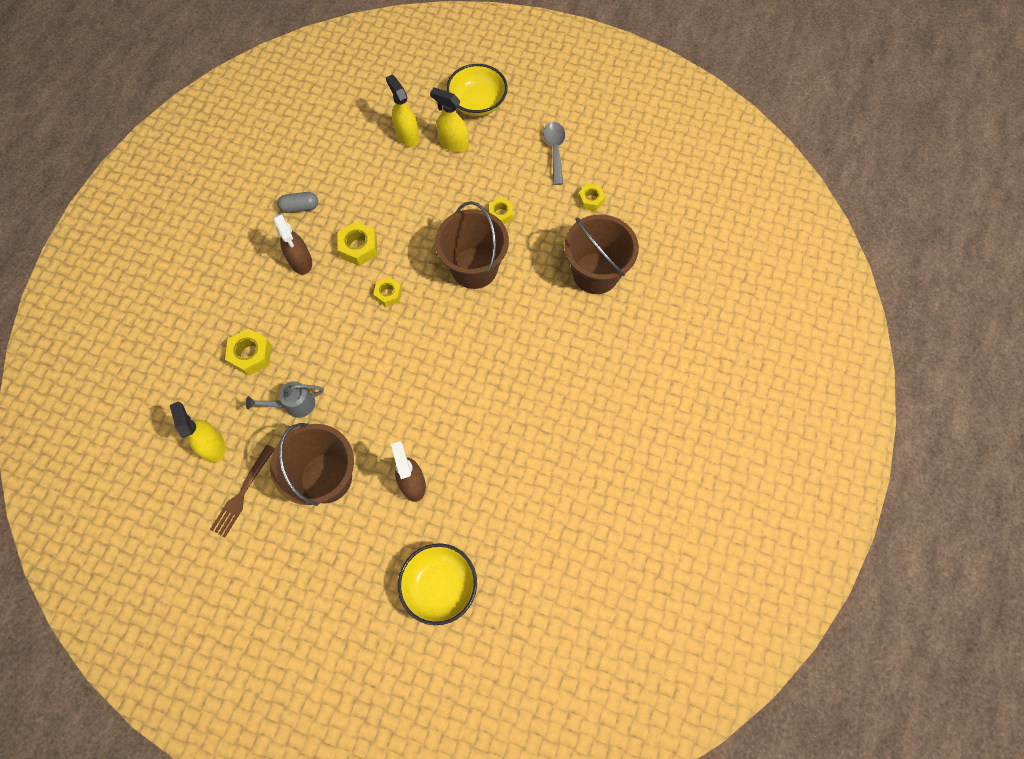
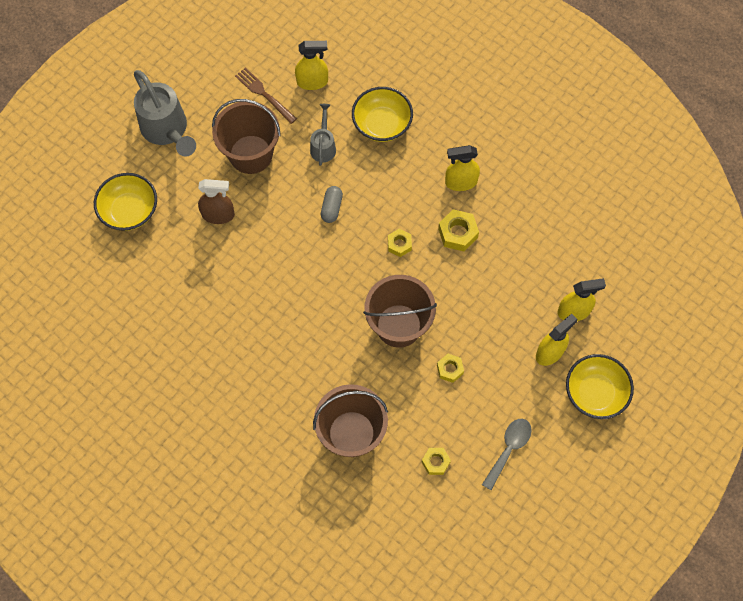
camera: 110 degrees right, 0 degrees up
yellow nut [225,328,271,376] -> yellow bowl [352,87,413,142]
brown spray bottle [273,213,312,274] -> yellow spray bottle [445,145,480,191]
grey capsule [277,192,318,213] -> grey capsule moved to [321,186,343,223]
grey spoon [543,122,565,185] -> grey spoon turned 75 degrees counterclockwise [482,419,532,490]
none -> grey watering can [134,70,196,157]

